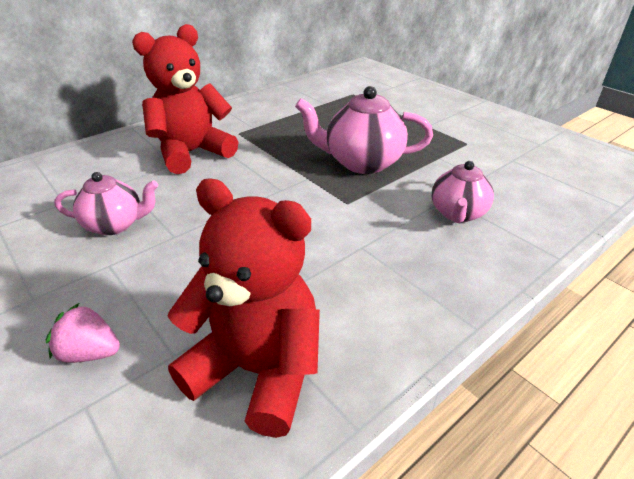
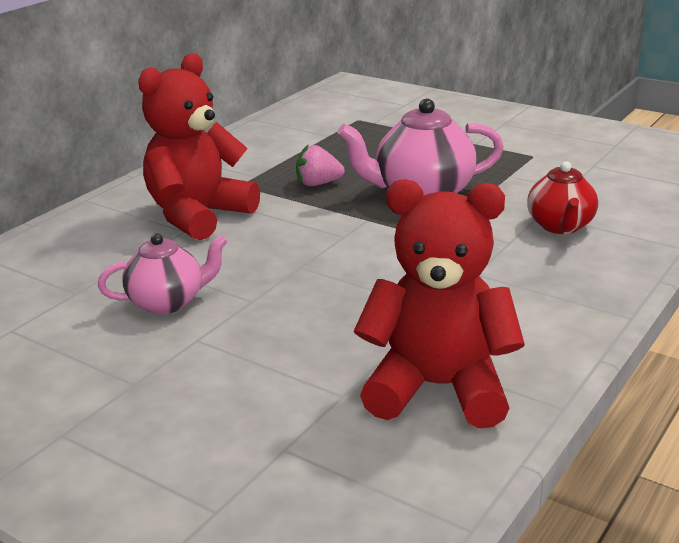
camera: 15 degrees left, 10 degrees down
pink strawberry [45,303,120,363] -> pink strawberry moved to [296,144,345,186]
pink teapot [432,161,494,223] -> red teapot [527,161,598,234]

